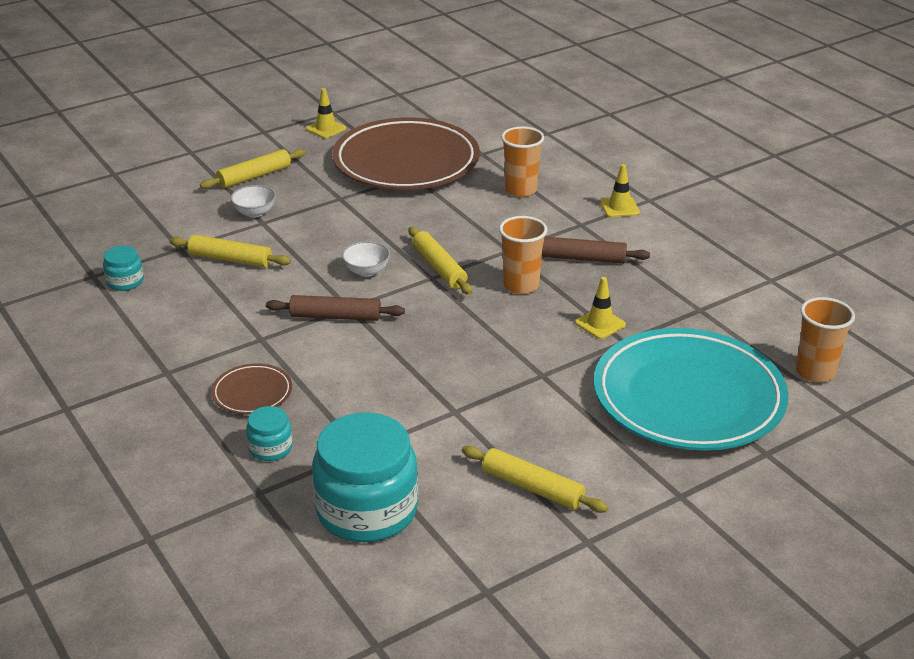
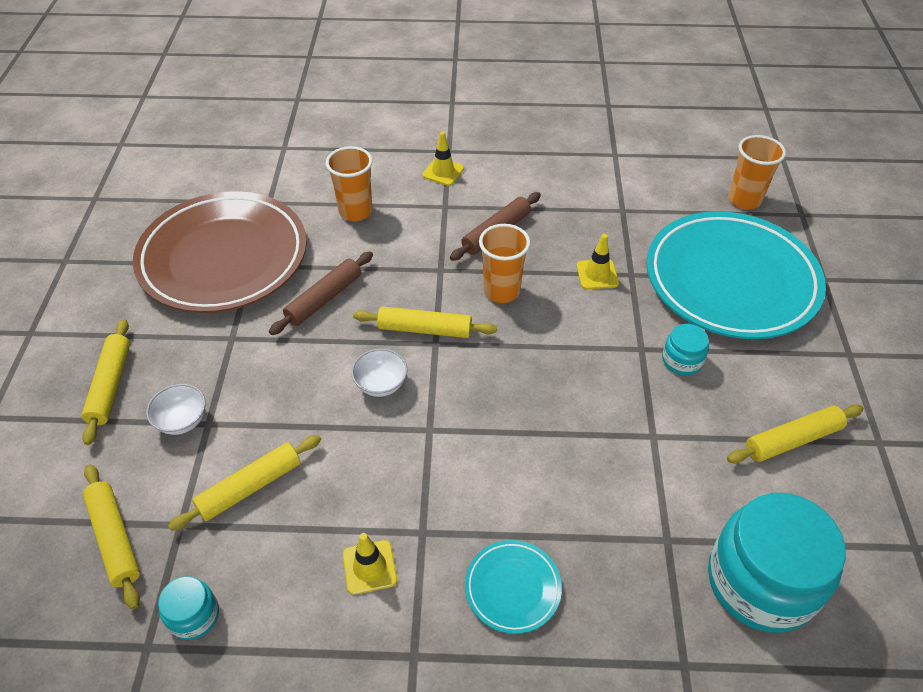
camera: 55 degrees left, 15 degrees up
brown plate [211,363,292,414] -> turquoise plate [465,540,562,634]
turquoise jar [246,406,293,461] -> turquoise jar moved to [662,324,709,375]
brown rolling pin [266,295,405,321] -> brown rolling pin moved to [269,251,373,335]
yellow traffic cone [306,88,346,138] -> yellow traffic cone moved to [343,533,397,595]
none -> yellow rolling pin [83,464,140,609]

